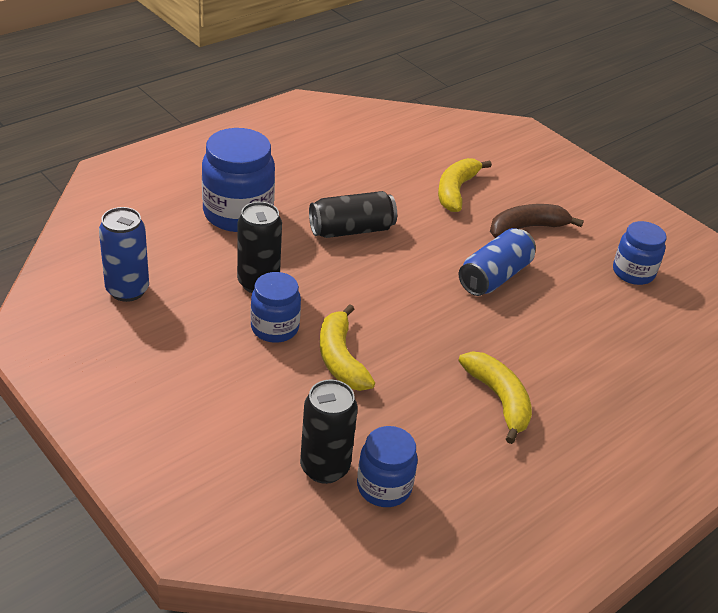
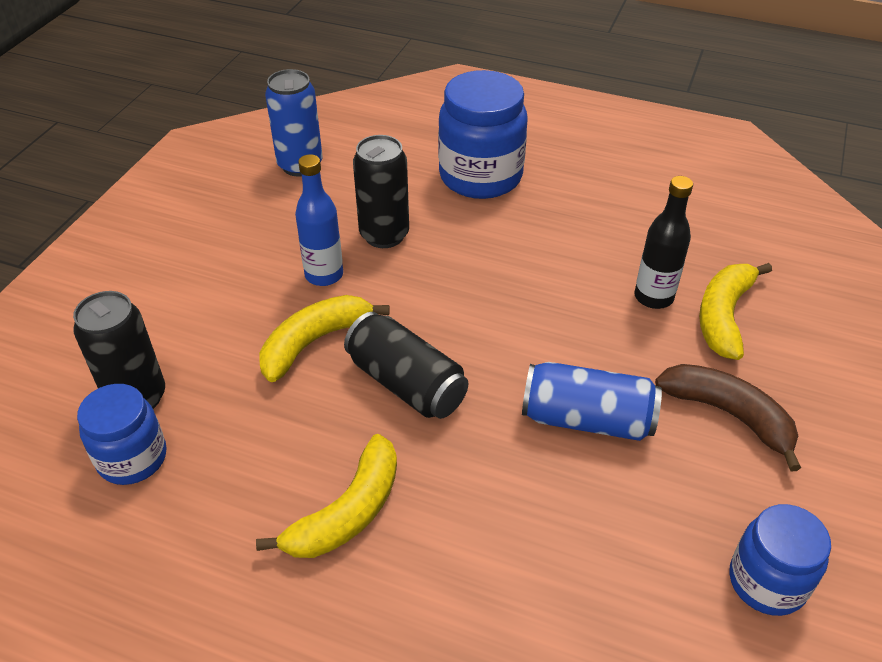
camera: 65 degrees right, 5 degrees up
blue jar [251,272,301,343] -> blue bottle [295,154,343,286]
black can [309,191,397,238] -> black can moved to [344,312,468,419]
yellow banana [438,158,492,212] -> yellow banana turned 60 degrees counterclockwise [699,263,772,360]
none -> black bottle [634,176,693,309]

